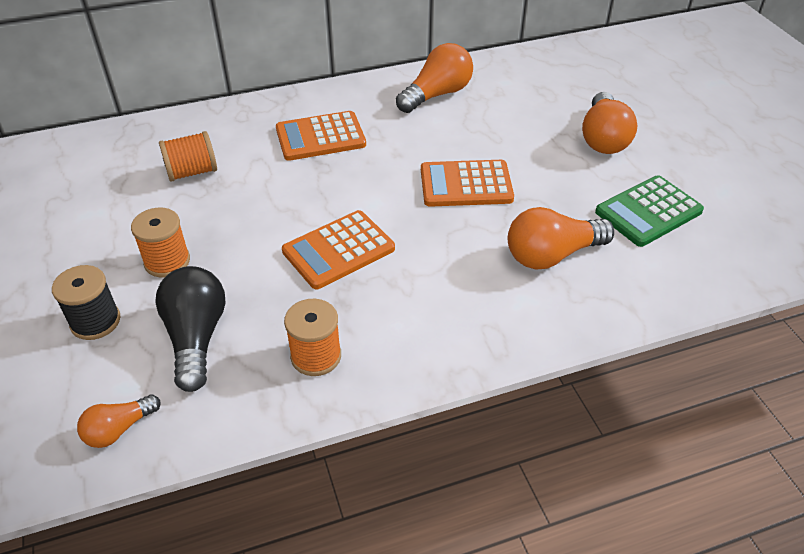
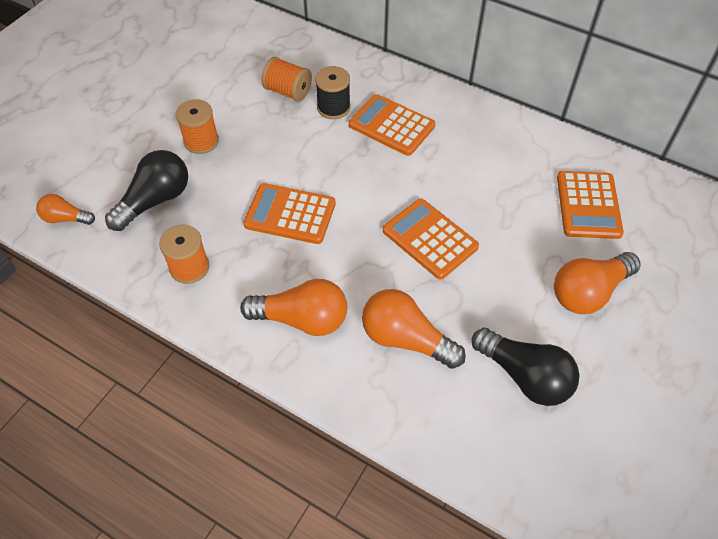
camera: 50 degrees right, 10 degrees up
black spool [52,265,120,340] -> black spool moved to [315,66,350,119]
orange light bulb [396,43,473,113] -> orange light bulb moved to [240,279,347,336]
green calculator [595,175,704,247] -> black light bulb [472,327,579,406]
none -> orange calculator [557,171,624,239]

